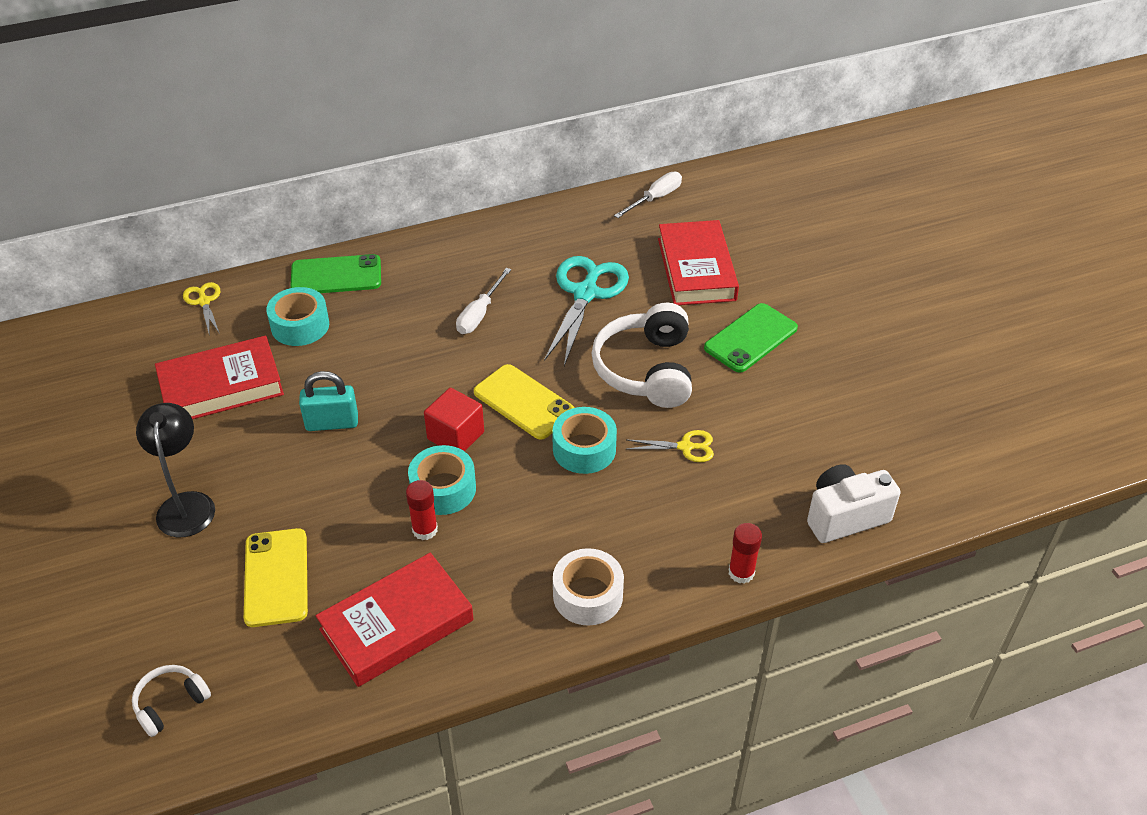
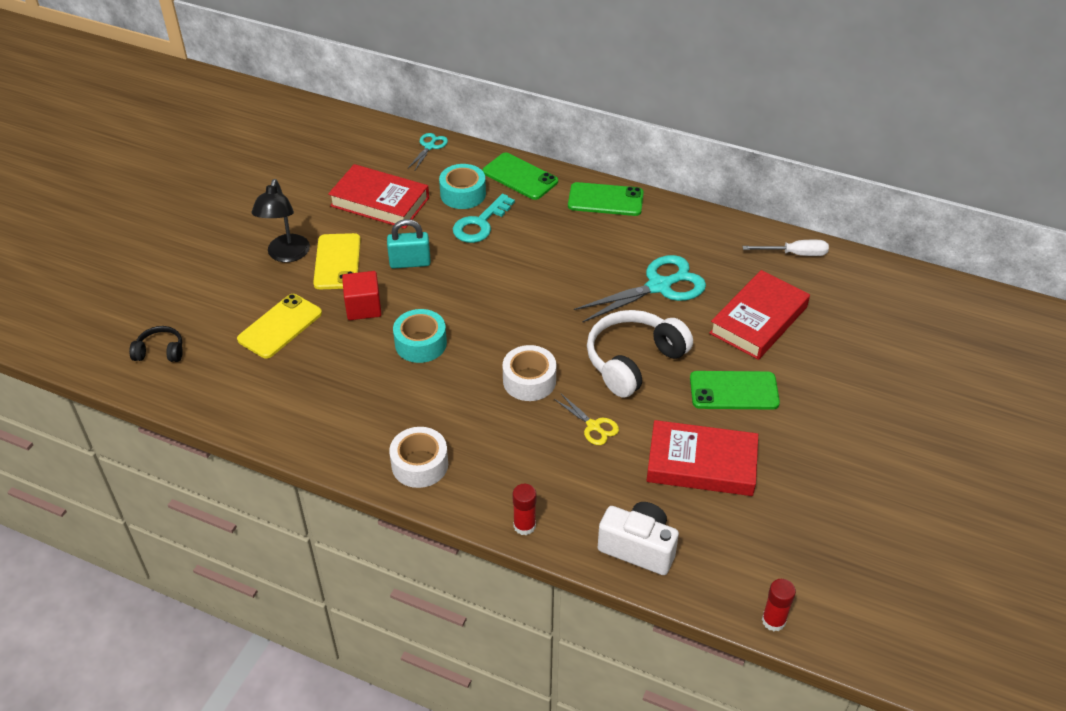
camera: 45 degrees right, 0 degrees up
white headphones [132,665,211,737] -> black headphones [129,326,183,362]
black lamp [136,403,215,538] -> black lamp turned 150 degrees clockwise [252,179,310,262]
yellow scissors [183,282,220,334] -> turquoise scissors [408,133,448,170]
turquoise padlock [299,371,358,431] -> turquoise padlock turned 45 degrees counterclockwise [387,219,431,268]
red book [316,553,474,687] -> red book moved to [646,420,758,496]
red glue stick [406,480,438,540] -> red glue stick moved to [762,579,796,631]
red cube [424,388,484,451] -> red cube moved to [342,271,382,320]
white screwdriver [456,268,511,334] -> none
yellow phone [474,364,575,440] -> yellow phone moved to [313,233,361,289]
turquoise tape [552,407,617,474] -> white tape [503,345,557,401]
none -> turquoise key [453,194,515,243]
none -> green phone [568,182,644,216]

